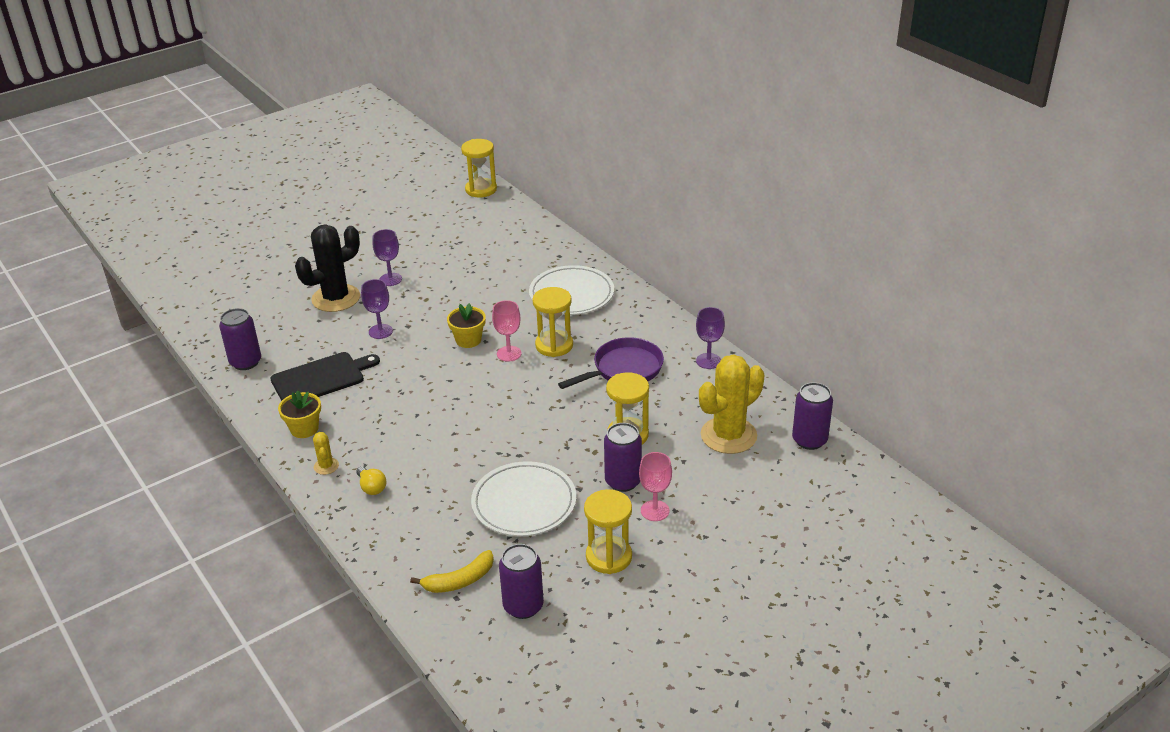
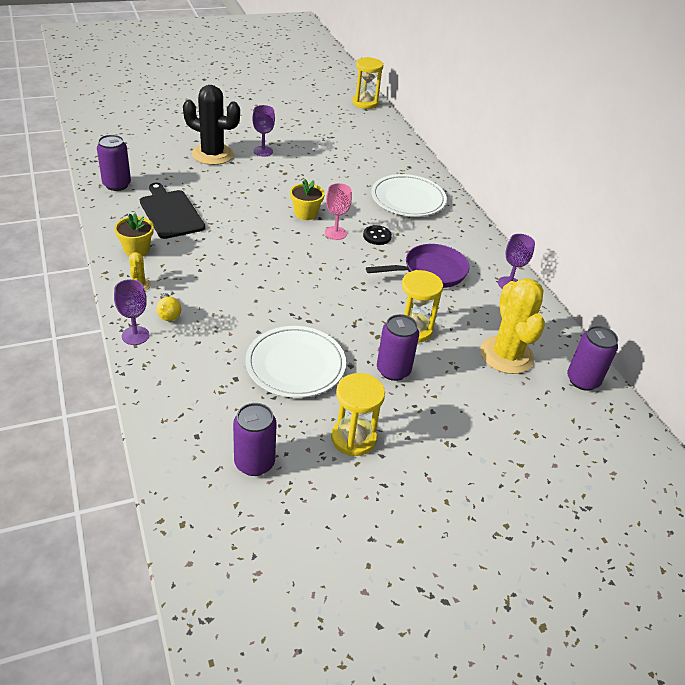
camera: 10 degrees right, 5 degrees up
black cutting board [270,352,380,401] -> black cutting board turned 105 degrees counterclockwise [140,183,205,239]
black cactus [295,224,360,312] -> black cactus turned 45 degrees clockwise [183,85,240,165]
purple goblet [361,279,393,339] -> purple goblet moved to [114,279,149,345]
yellow banana [410,550,494,593] -> none
yellow hourglass [533,287,573,357] -> black button [363,225,392,245]
pink goblet [639,452,672,521] -> none
yellow cactus [699,354,764,454] -> yellow cactus turned 75 degrees counterclockwise [480,278,545,374]

